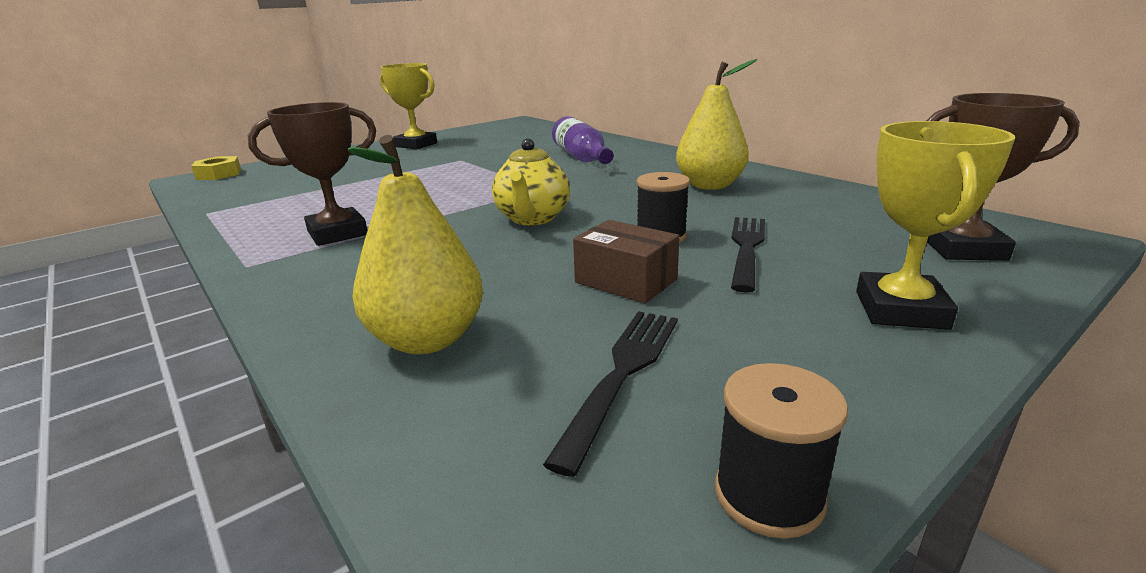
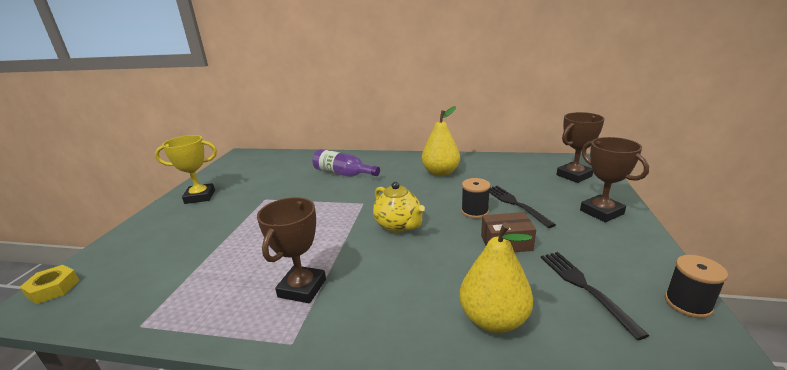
camera: 40 degrees left, 0 degrees up
yellow trophy [856,121,1015,330] -> brown trophy [580,137,649,222]

